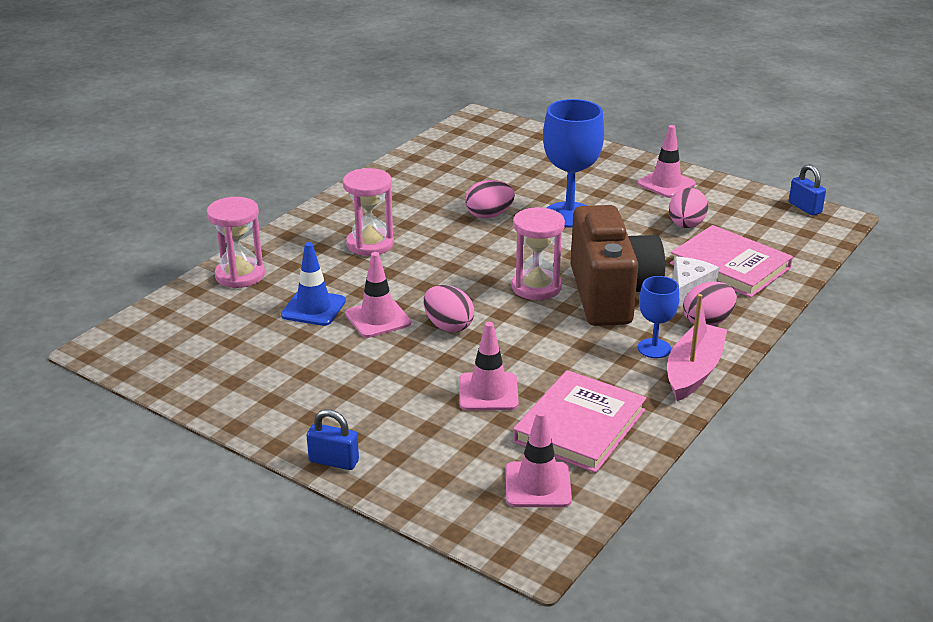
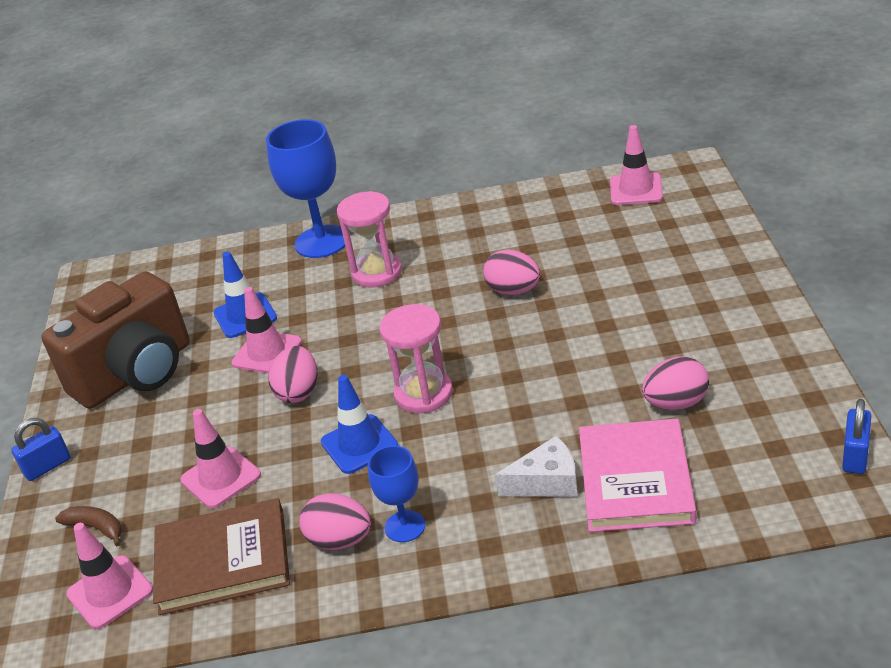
camera: 55 degrees right, 5 degrees up
pink hourglass [207,197,265,288] -> none
blue padlock [307,409,359,470] -> blue padlock turned 75 degrees clockwise [11,418,71,481]
pink book [513,370,646,473] -> brown book [153,498,290,615]
blue goblet [543,99,604,228] -> blue goblet moved to [266,119,345,258]
brown camera [571,205,665,326] -> brown camera moved to [41,271,190,409]
pink traffic cone [637,125,696,198] -> pink traffic cone moved to [610,125,663,205]
pink boat [667,294,727,401] -> none
pink egg [683,282,737,326] -> pink egg moved to [299,493,371,550]
none -> brown banana [55,506,122,546]
none -> blue traffic cone [321,375,399,474]

